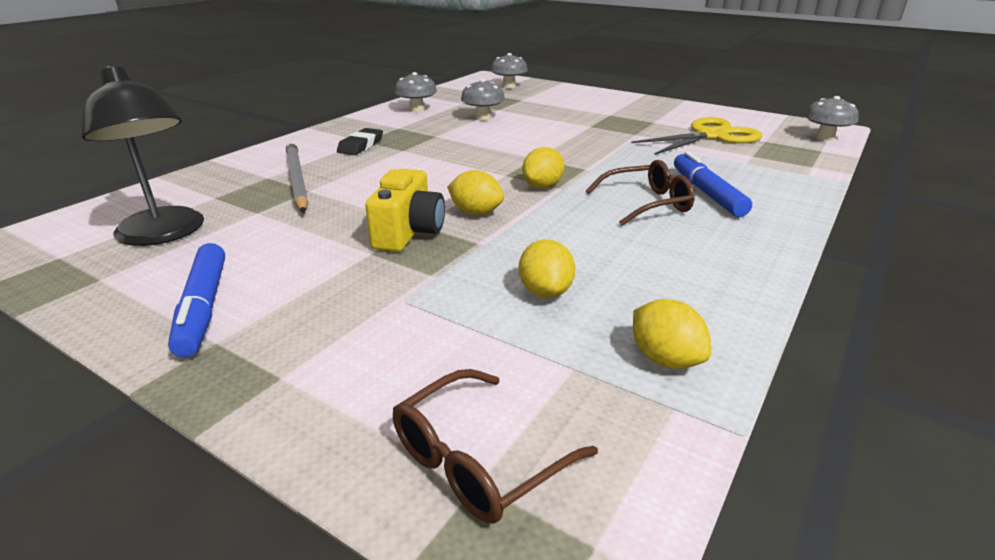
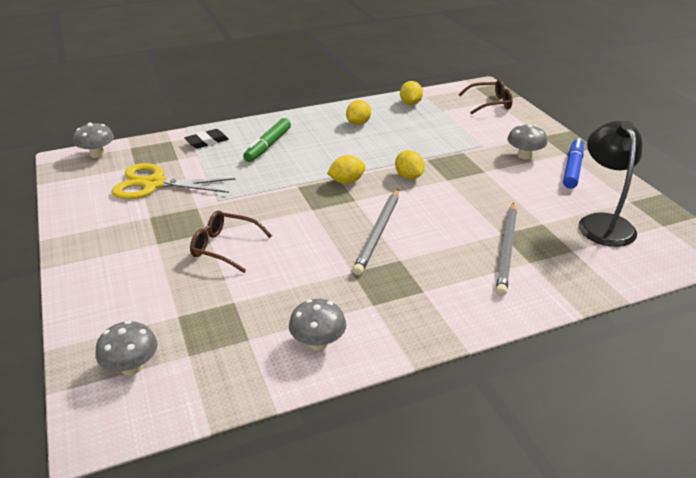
camera: 145 degrees left, 5 degrees up
black eraser [337,128,383,155] -> black eraser moved to [185,129,229,148]
yellow camera [365,169,445,252] -> none
grey mushroom [461,79,505,121] -> grey mushroom moved to [507,124,547,159]
yellow lemon [519,239,575,298] -> yellow lemon moved to [346,100,371,125]
brown glasses [586,160,695,226] -> brown glasses moved to [190,211,272,273]
blue marker [674,151,752,217] -> green marker [243,118,291,162]
none -> grey pencil [353,189,399,275]

